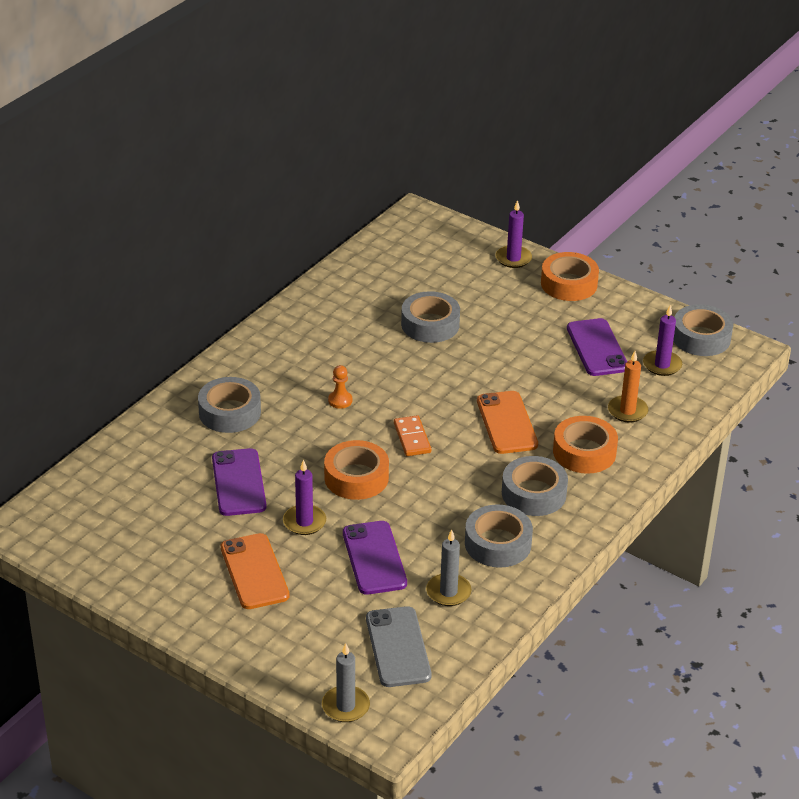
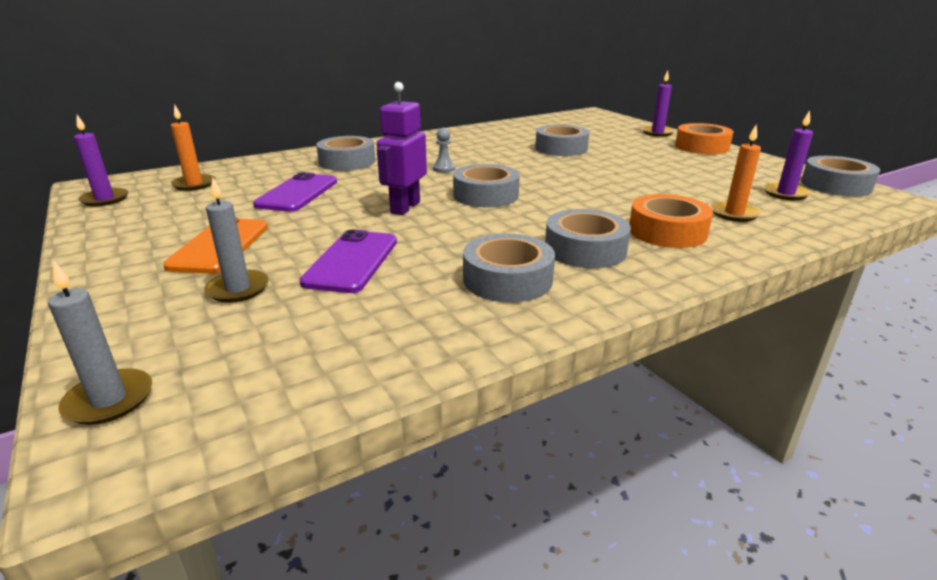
camera: 25 degrees right, 10 degrees down
purple candle [283,460,326,535] -> purple candle moved to [74,115,128,206]
orange tape [324,440,389,500] -> purple robot [377,82,427,215]
orange pawn [328,365,352,409] -> grey pawn [433,128,455,173]
grey phone [366,606,431,687] -> none
orange domino [394,415,431,456] -> grey tape [453,164,520,207]
grey candle [426,529,471,606] -> grey candle moved to [204,177,269,303]
orange phone [477,391,538,454] -> none
purple phone [567,318,627,376] -> none
none -> orange candle [171,105,215,191]

